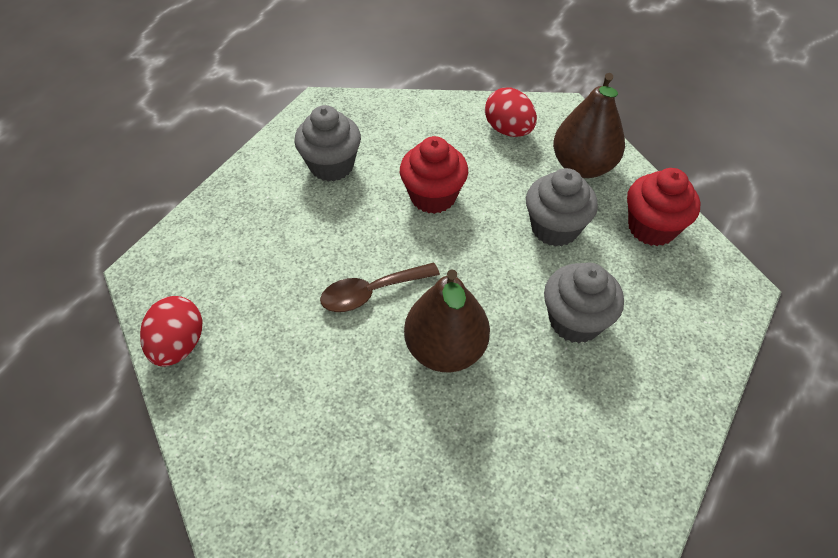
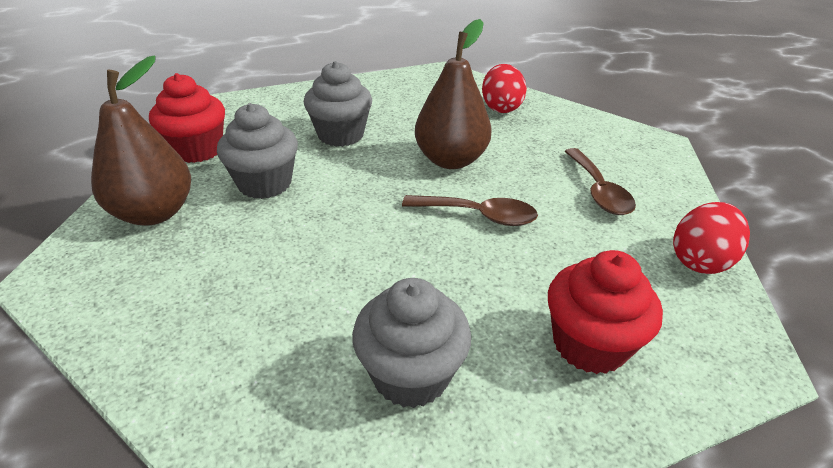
camera: 145 degrees left, 15 degrees down
red cupcake [400,136,468,214] -> red cupcake moved to [548,250,663,374]
red egg [485,88,537,137] -> red egg moved to [482,64,527,113]
none -> brown spoon [565,148,636,215]

